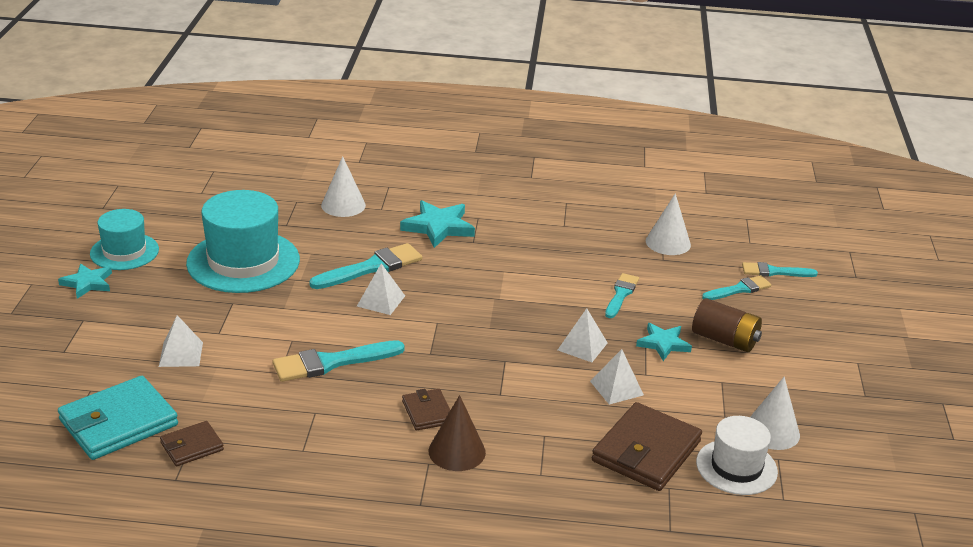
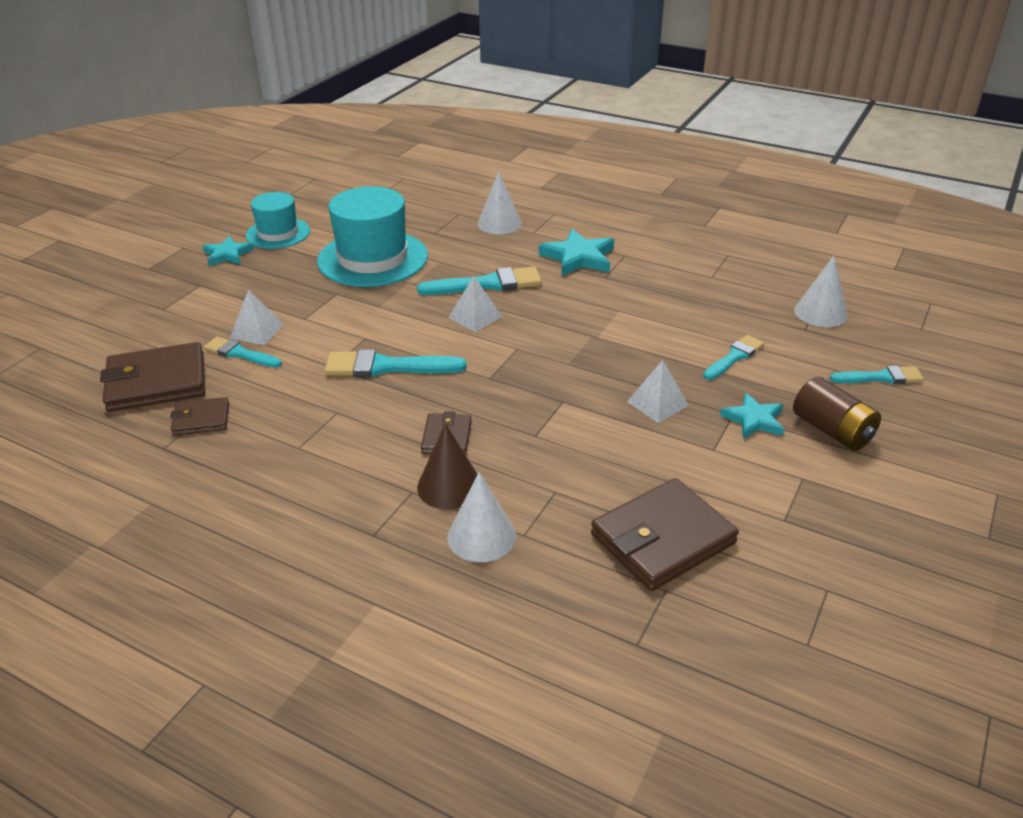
camera: 25 degrees right, 5 degrees up
turquoise wallet [58,376,178,460] -> brown wallet [100,342,205,412]
white pyramid [590,349,644,405] -> none
white hat [696,416,778,495] -> none
turquoise brush [742,262,818,277] -> turquoise brush moved to [204,337,282,368]
white cone [750,377,800,450] -> white cone moved to [447,472,516,562]

